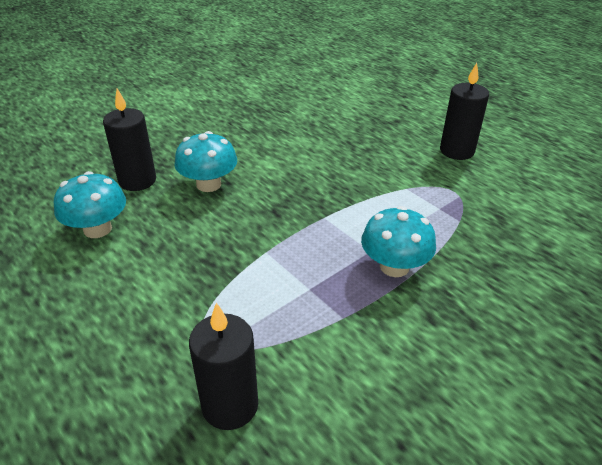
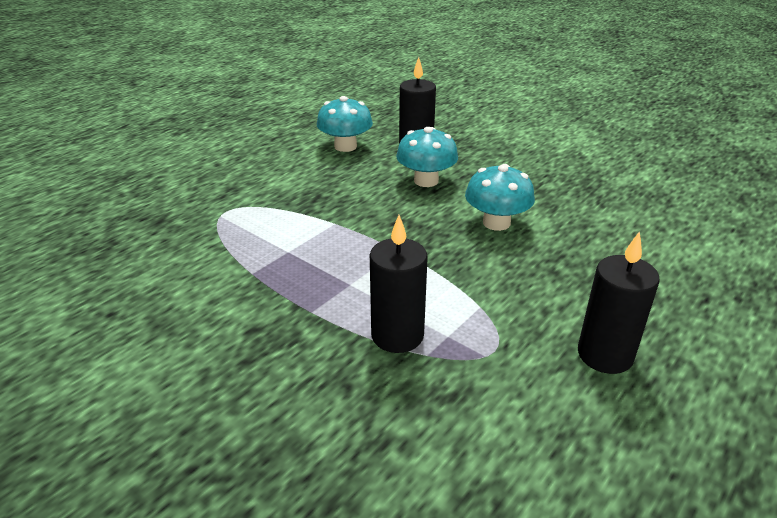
camera: 80 degrees right, 5 degrees down
black candle [189,303,258,430] -> black candle moved to [370,215,428,353]
turquoise mushroom [361,206,436,277] -> turquoise mushroom moved to [465,164,535,231]

